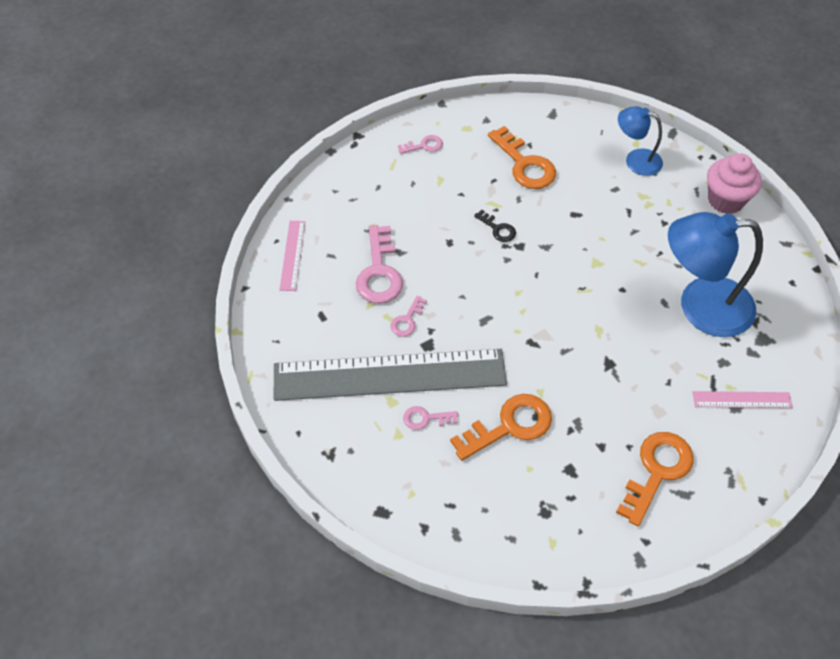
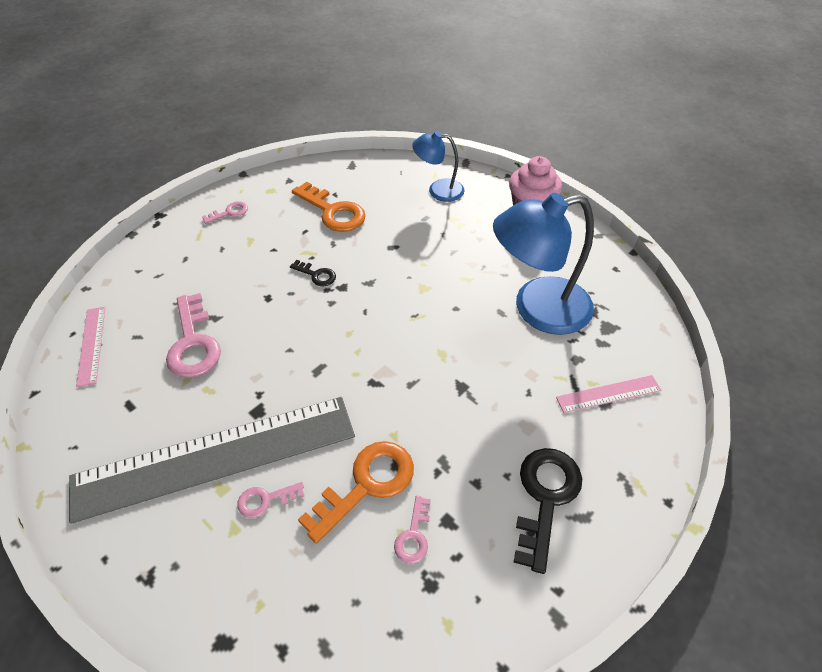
camera: 15 degrees left, 5 degrees down
pink key [391,296,427,337] -> pink key moved to [394,496,431,563]
orange key [616,432,694,527] -> black key [514,448,582,574]

